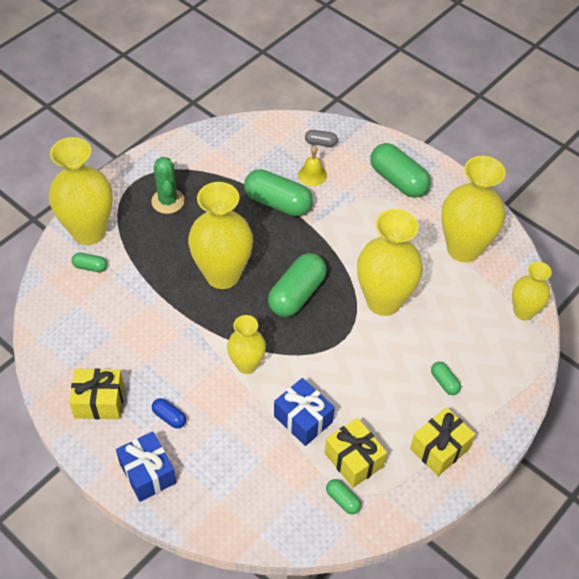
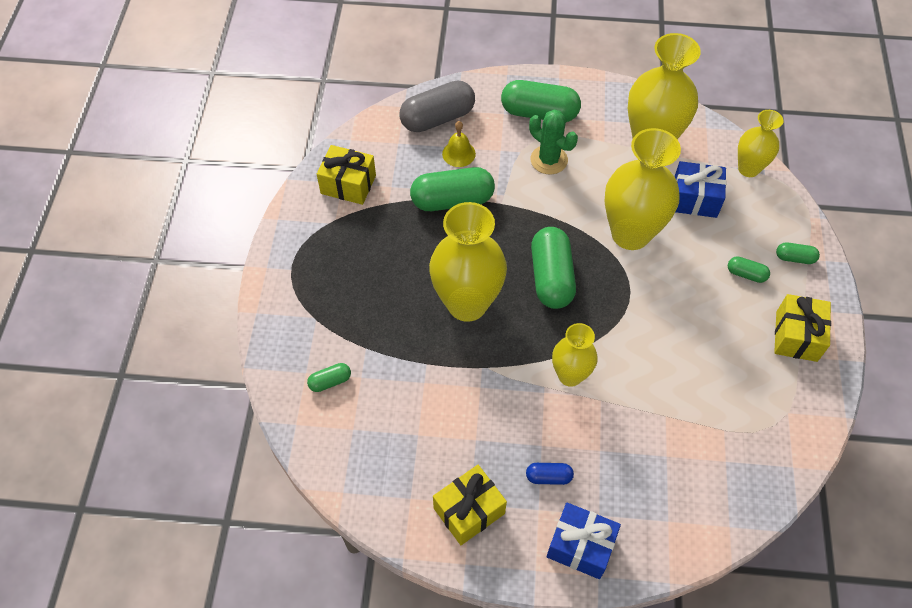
camera: 35 degrees left, 5 degrees up
yellow vase [49,137,113,245] -> none
green cactus [151,157,185,214] -> green cactus moved to [529,110,578,174]
blue gift [274,378,335,446] -> blue gift moved to [674,161,726,218]
grey capsule [305,130,338,147] -> grey capsule [400,80,475,132], size x2.11
yellow gift [325,418,387,488] -> yellow gift moved to [317,145,376,205]
green capsule [326,479,361,514] -> green capsule moved to [776,242,820,264]

